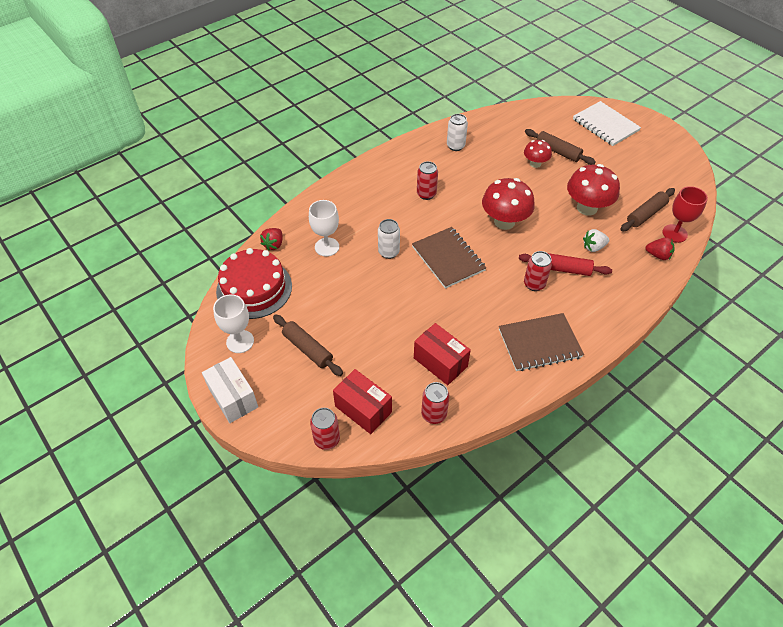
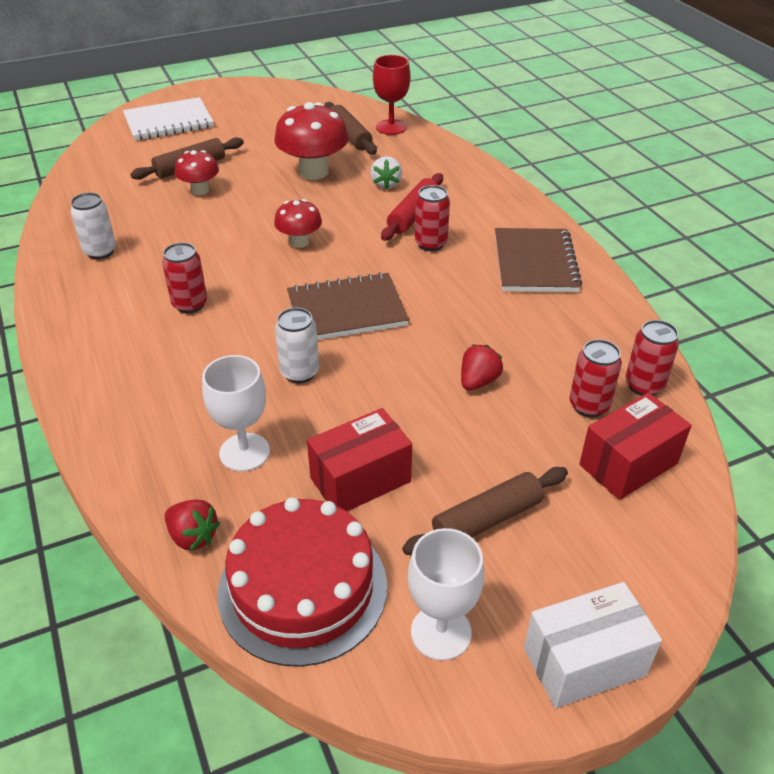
camera: 75 degrees left, 10 degrees down
red can [310,408,340,450] -> red can moved to [570,339,622,417]
red box [414,323,471,385] -> red box moved to [307,408,412,511]
red mushroom [482,178,535,230] -> red mushroom [274,199,322,248], size x0.58
red strawberry [645,237,675,260] -> red strawberry moved to [461,344,503,390]

